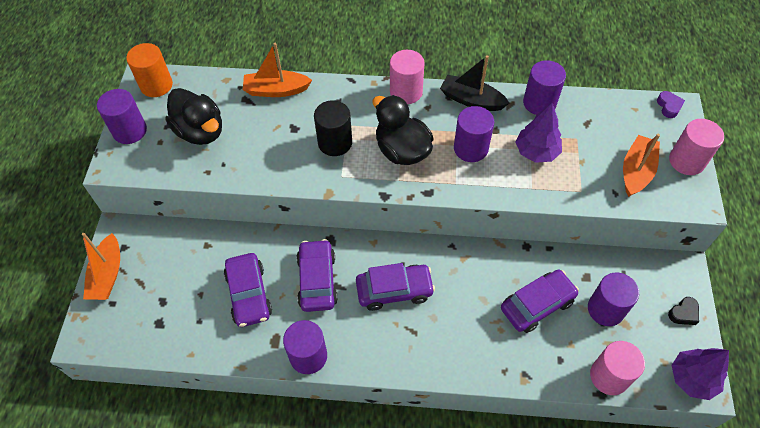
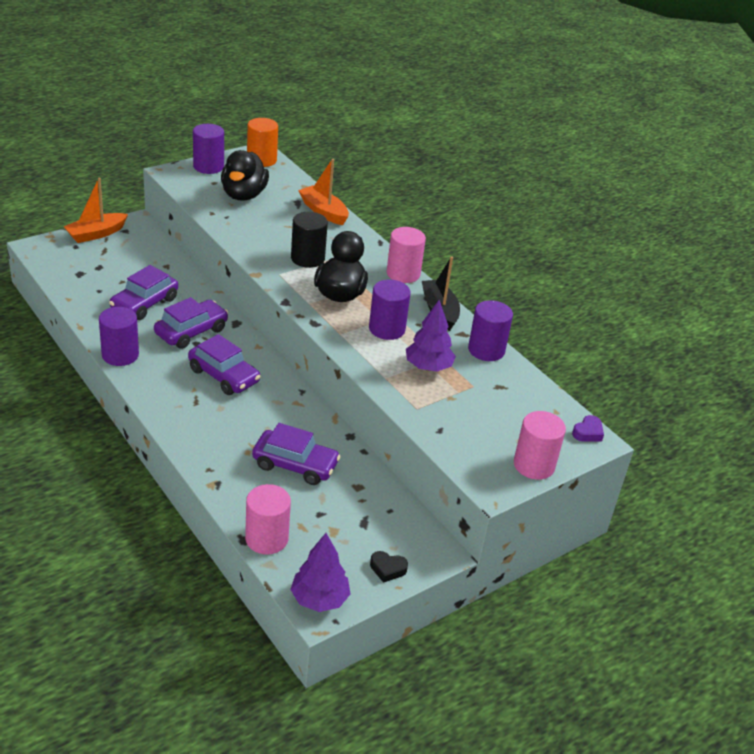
camera: 45 degrees right, 20 degrees down
purple cylinder [588,273,639,326] -> none
orange boat [623,134,660,197] -> none

